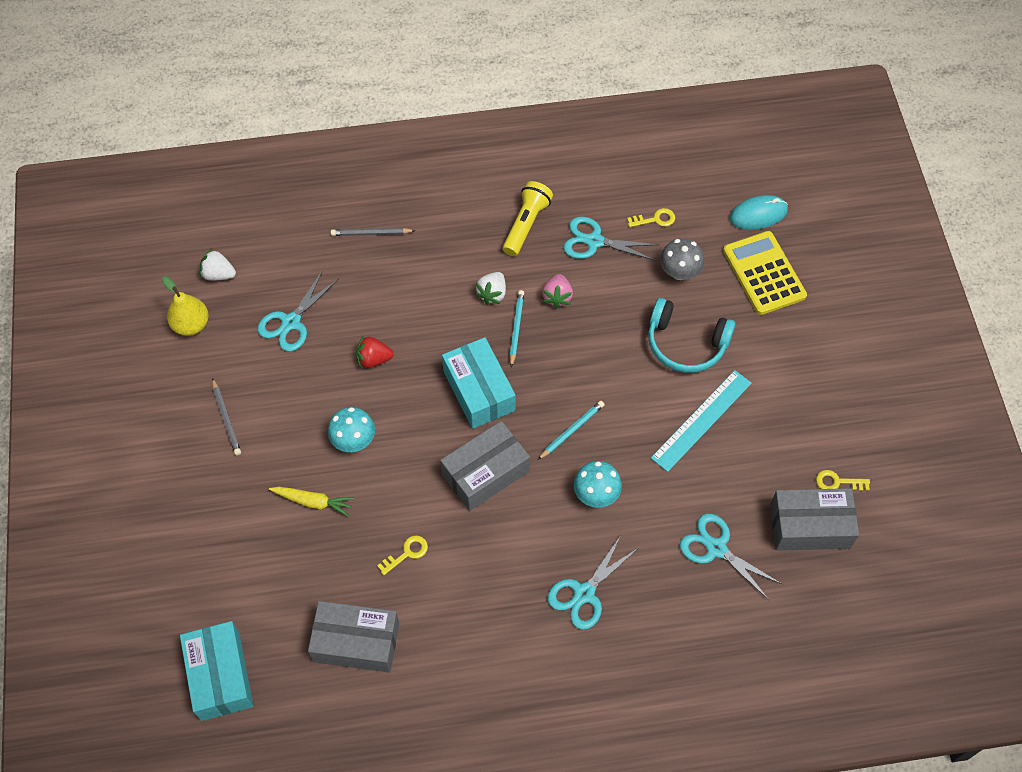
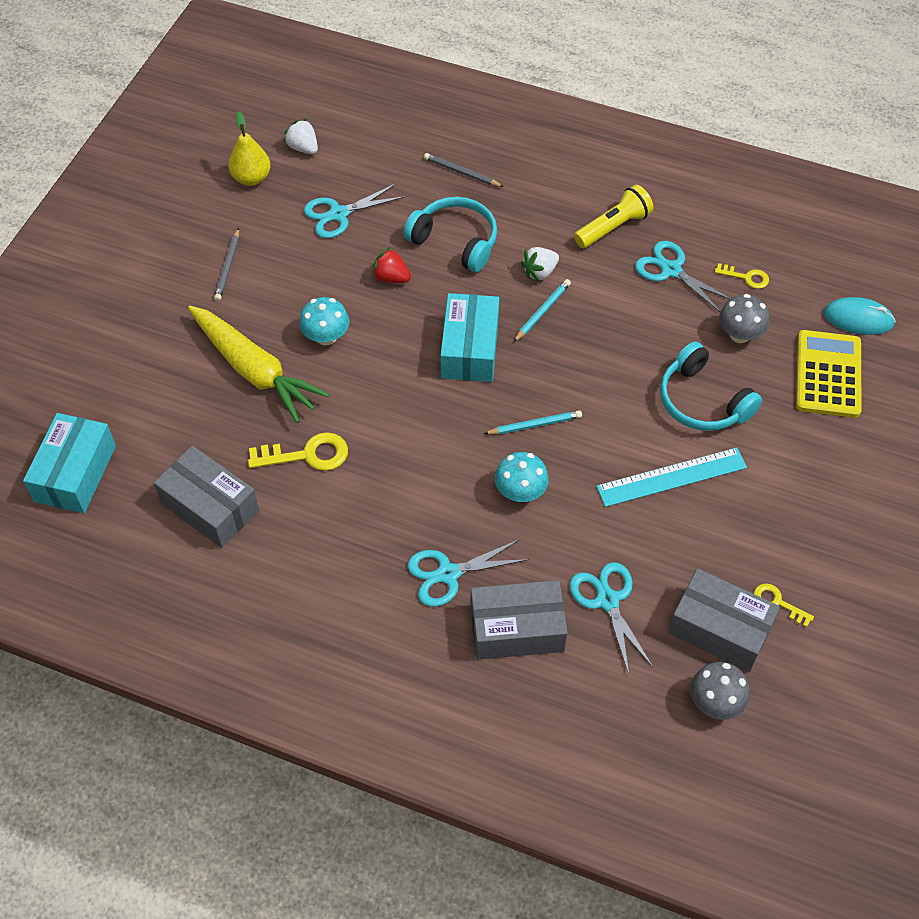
camera: 30 degrees right, 5 degrees down
yellow carrot [269,487,354,516] -> yellow carrot [188,306,330,423], size x2.03
yellow key [377,536,428,575] -> yellow key [248,432,348,471], size x1.69
grey box [440,421,530,511] -> grey box moved to [470,580,568,660]
pink strawberry [542,274,573,309] -> none
none -> turquoise headphones [403,197,497,272]
none -> grey mushroom [690,662,750,720]

